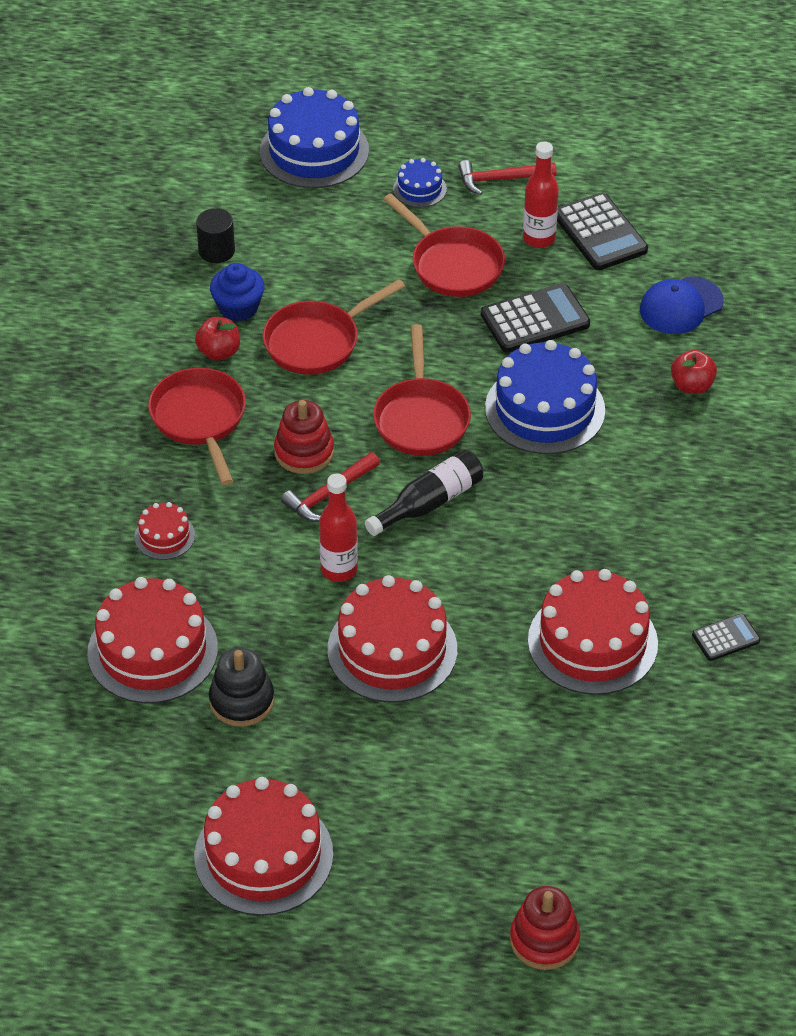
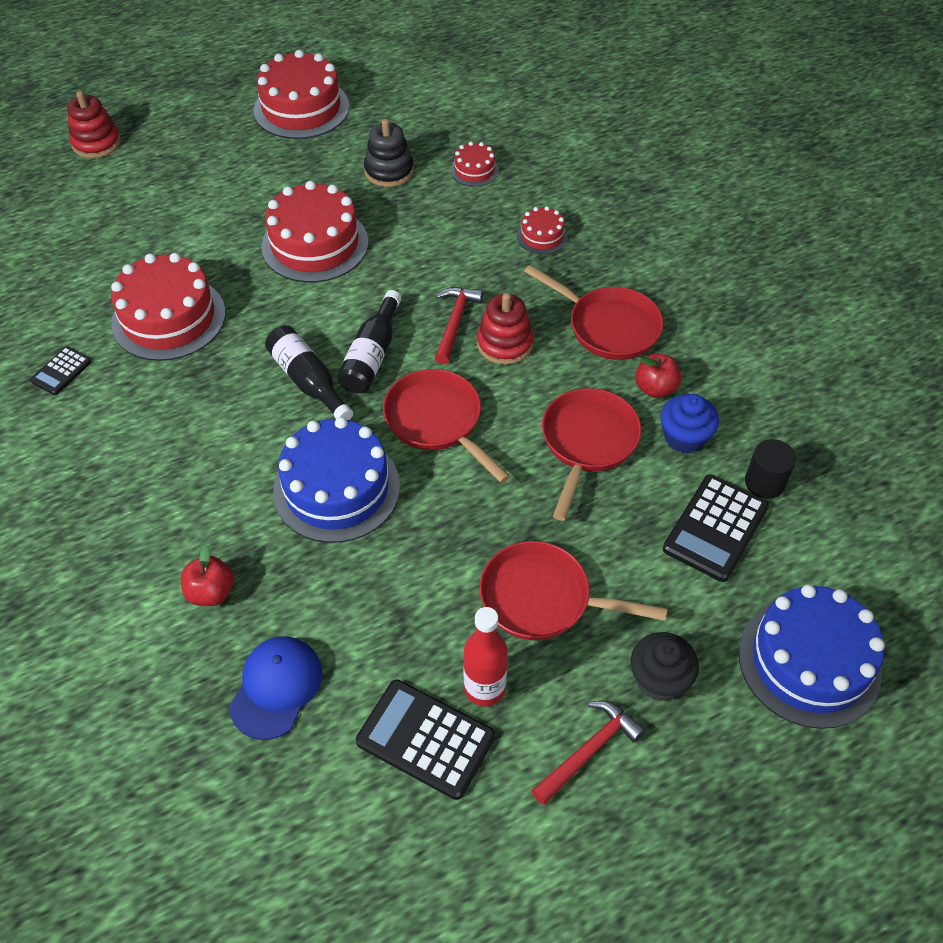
camera: 145 degrees right, 5 degrees up
red cake [87,577,218,703] -> red cake [450,142,499,187], size x0.48
red bottle [319,474,358,582] -> none
blue cake [393,158,447,208] -> black cupcake [630,632,699,701]
black calculator [481,283,590,353] -> black calculator moved to [663,475,769,582]
none -> black bottle [265,325,353,420]

